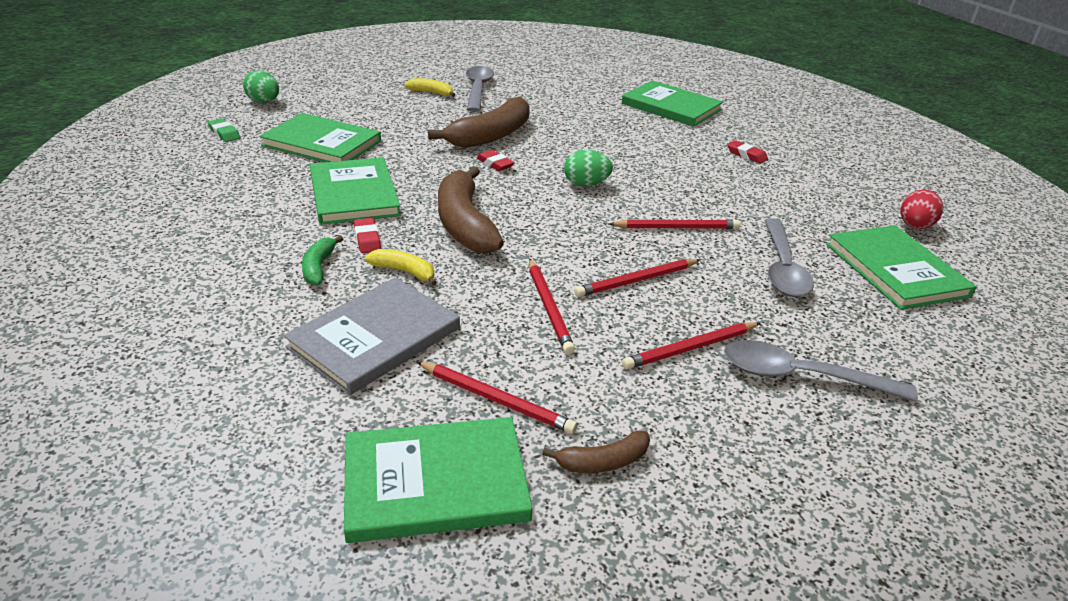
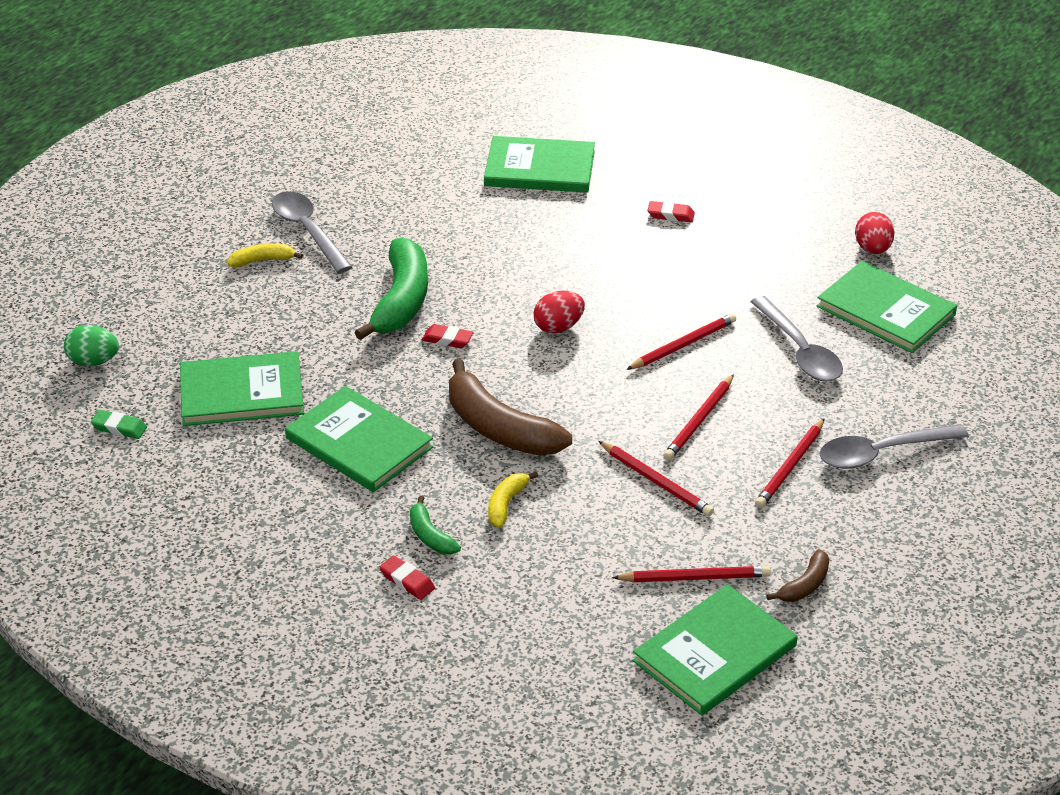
camera: 30 degrees left, 5 degrees up
grey book [284,278,460,395] -> none
red eraser [354,218,381,253] -> red eraser moved to [380,555,435,600]
yellow banana [365,249,437,286] -> yellow banana turned 60 degrees counterclockwise [488,472,538,528]
brown banana [428,97,529,148] -> green banana [355,237,428,340]
green egg [564,150,613,186] -> red egg [534,291,585,334]

